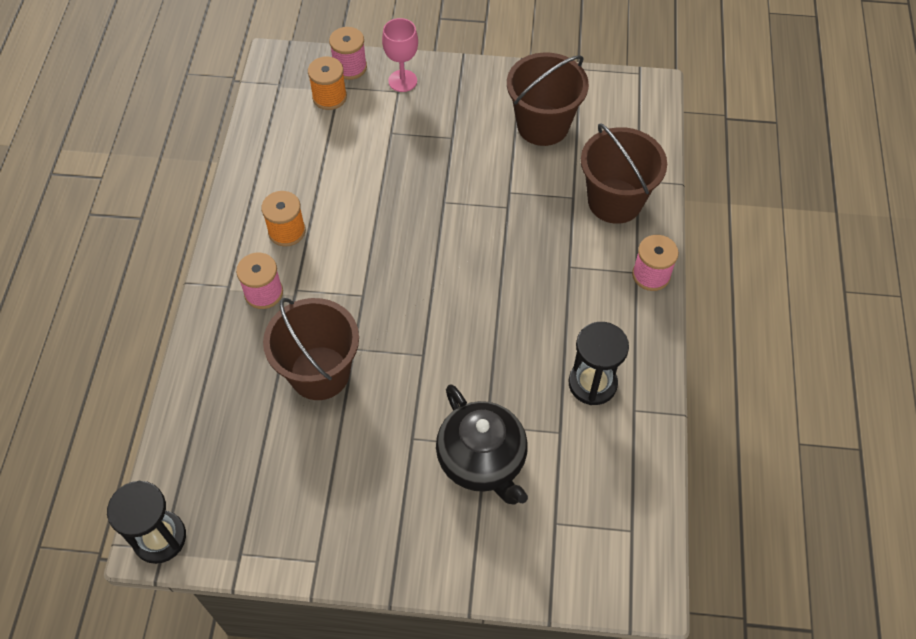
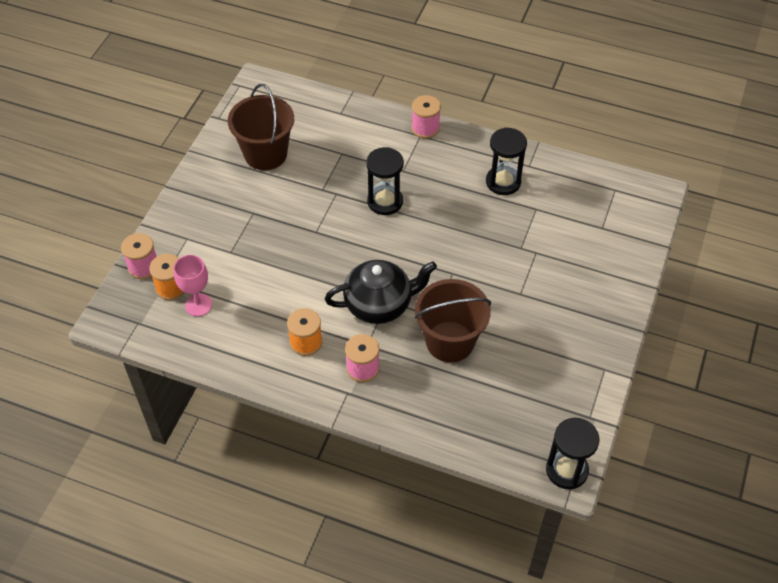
camera: 75 degrees left, 5 degrees down
pink goblet [382,18,418,92] -> pink goblet moved to [174,255,212,316]
black teapot [436,384,528,504] -> black teapot moved to [325,260,437,324]
brown bucket [581,124,667,224] -> none
none -> black hourglass [366,147,404,215]

